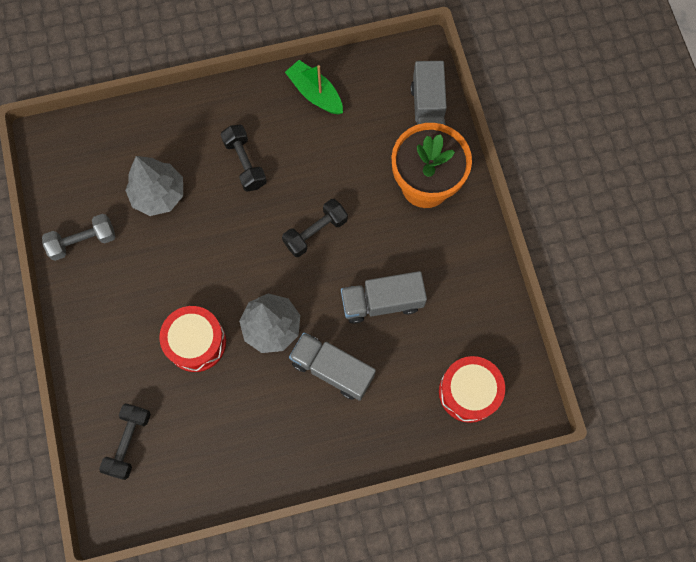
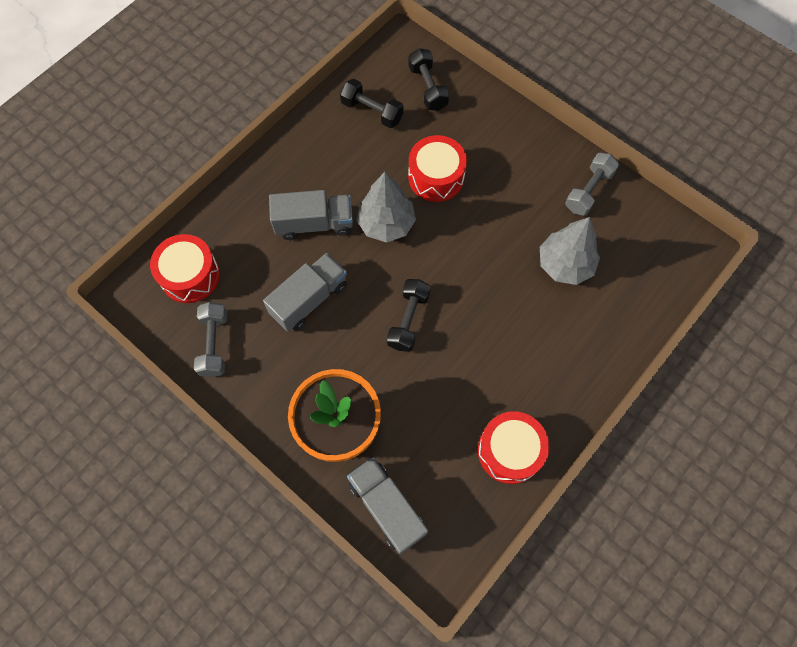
camera: 145 degrees right, 5 degrees down
black dumbbell [221,124,267,192] -> black dumbbell moved to [340,79,403,128]
green boat [285,60,343,114] -> red drum [478,411,549,484]
none -> grey dumbbell [194,302,227,377]

